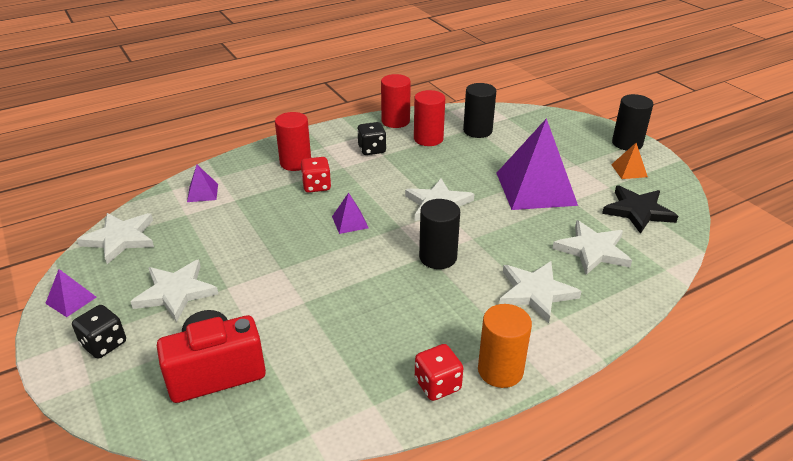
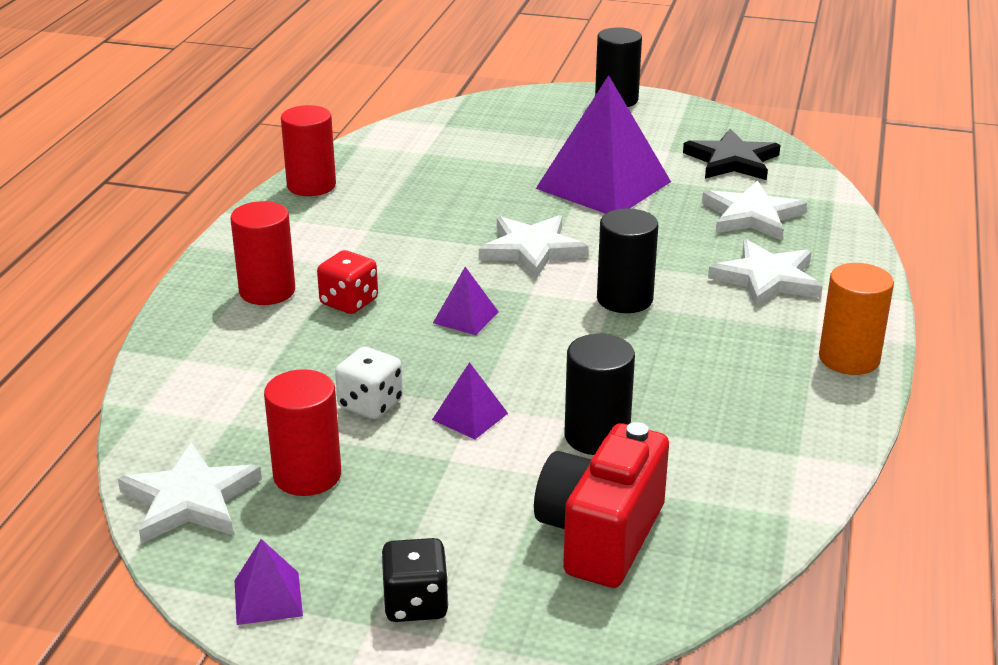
camera: 45 degrees left, 5 degrees down
white star [131,259,218,322] -> none
purple pyramid [187,165,218,202] -> purple pyramid moved to [432,362,508,439]
black dice [357,122,386,155] -> none
red cylinder [414,90,445,146] -> red cylinder moved to [264,369,341,496]
red dice [415,344,463,401] -> none
black cylinder [463,83,496,138] -> black cylinder moved to [565,334,635,455]
orange pyramid [611,143,648,179] -> none
none -> white dice [335,347,403,419]

